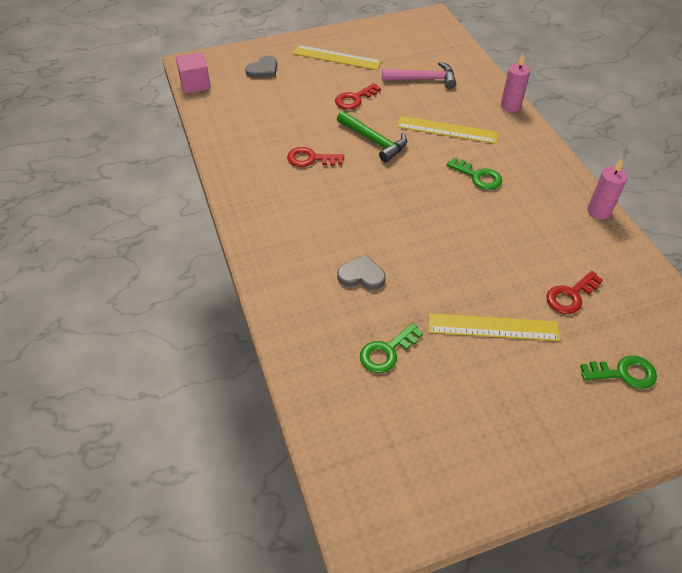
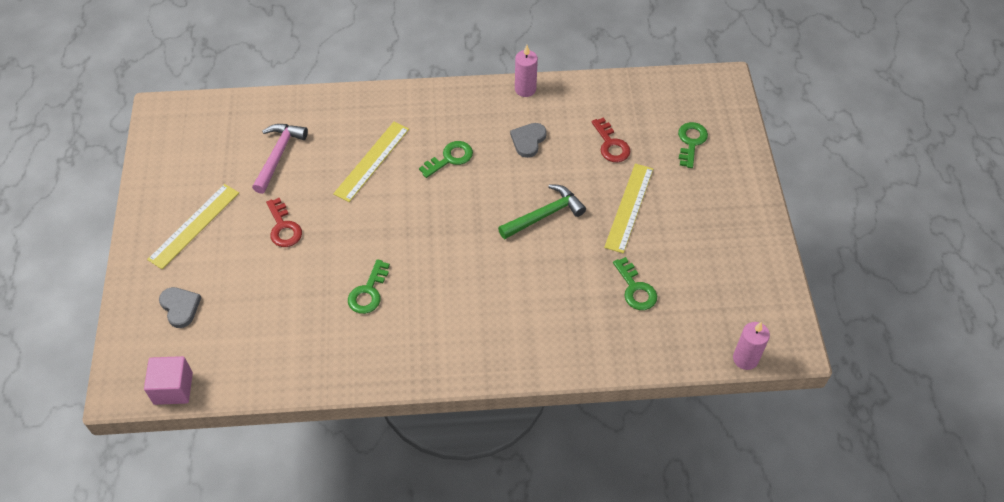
camera: 75 degrees left, 5 degrees up
red key [287,147,344,167] -> green key [348,259,390,314]
green hammer [337,111,407,163] -> green hammer moved to [498,184,586,239]
grey heart [337,254,385,290] -> grey heart moved to [510,123,547,158]
pink candle [501,53,530,112] -> pink candle moved to [733,322,770,370]

